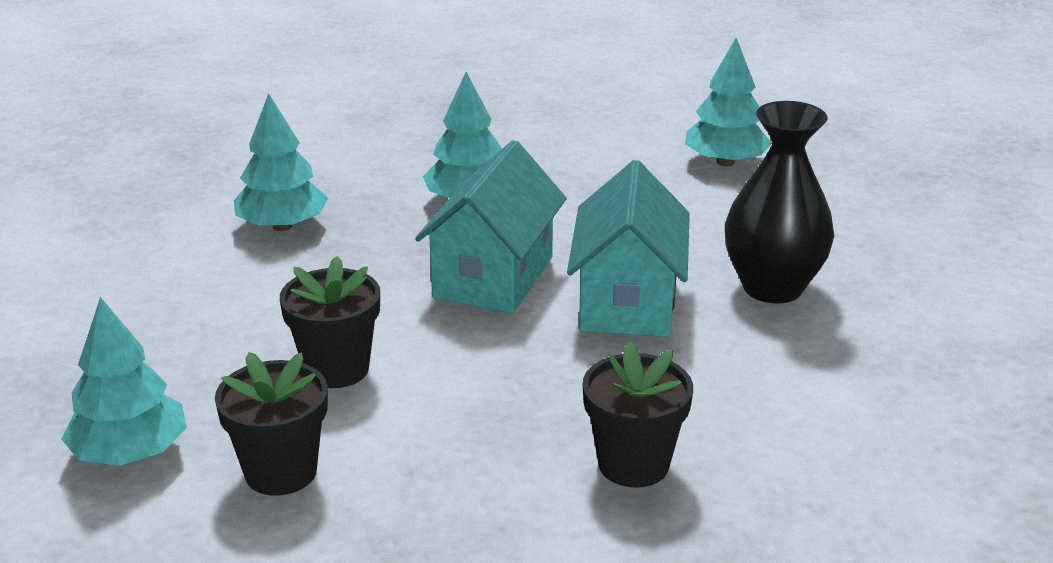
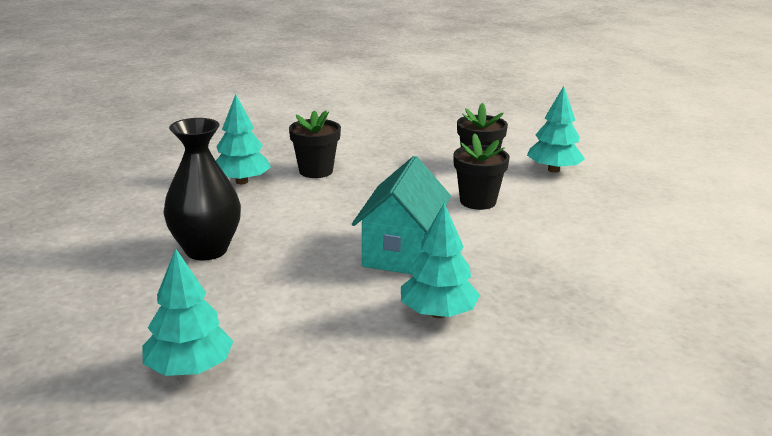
camera: 175 degrees right, 5 degrees down
turquoise tree [234,93,328,231] -> turquoise tree moved to [216,94,271,184]
turquoise house [567,160,690,337] -> none

